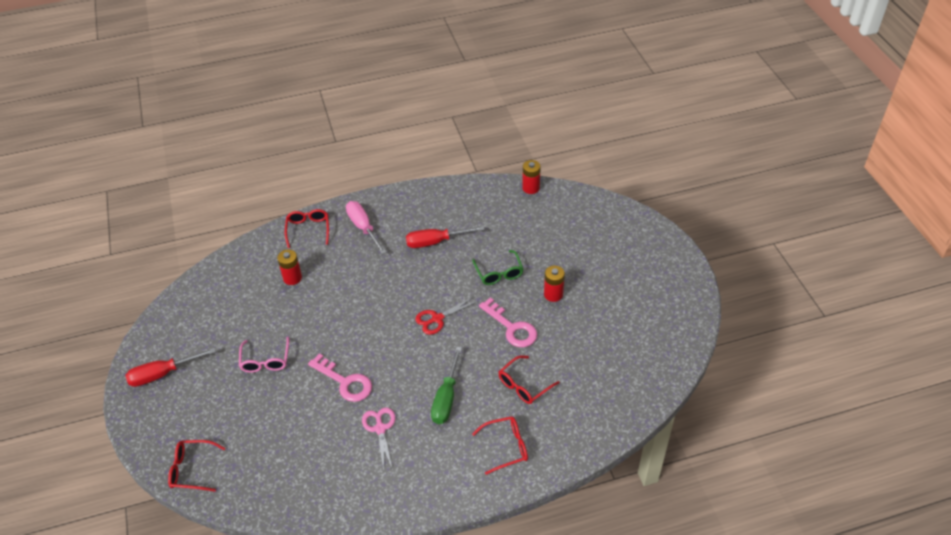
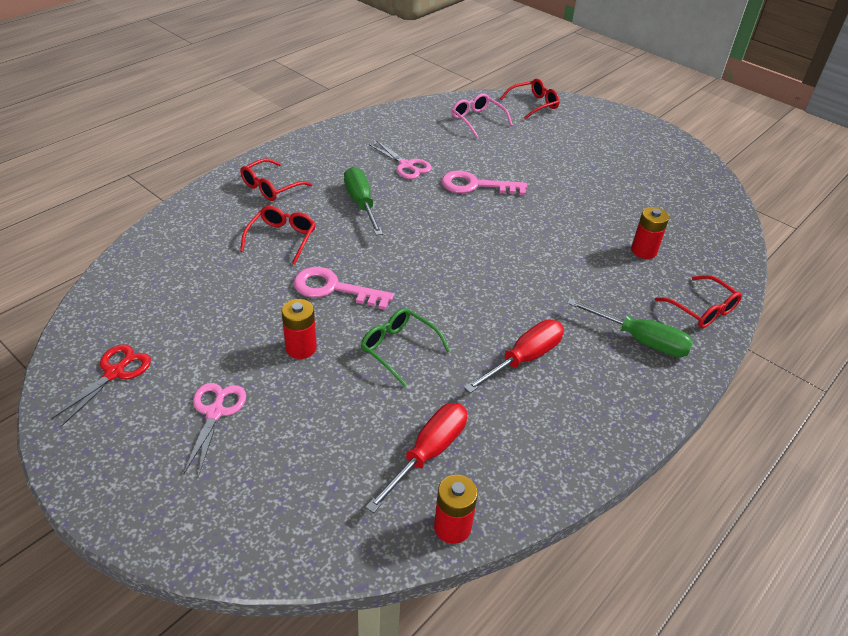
camera: 145 degrees right, 5 degrees down
red screwdriver [126,348,216,387] -> red screwdriver moved to [365,403,467,513]
pink glasses [239,337,289,373] -> pink glasses moved to [451,93,513,138]
pink screwdriver [346,201,387,254] -> green screwdriver [567,298,694,357]
red scissors [415,297,478,335] -> red scissors moved to [51,344,151,426]
none -> pink scissors [183,383,246,477]

